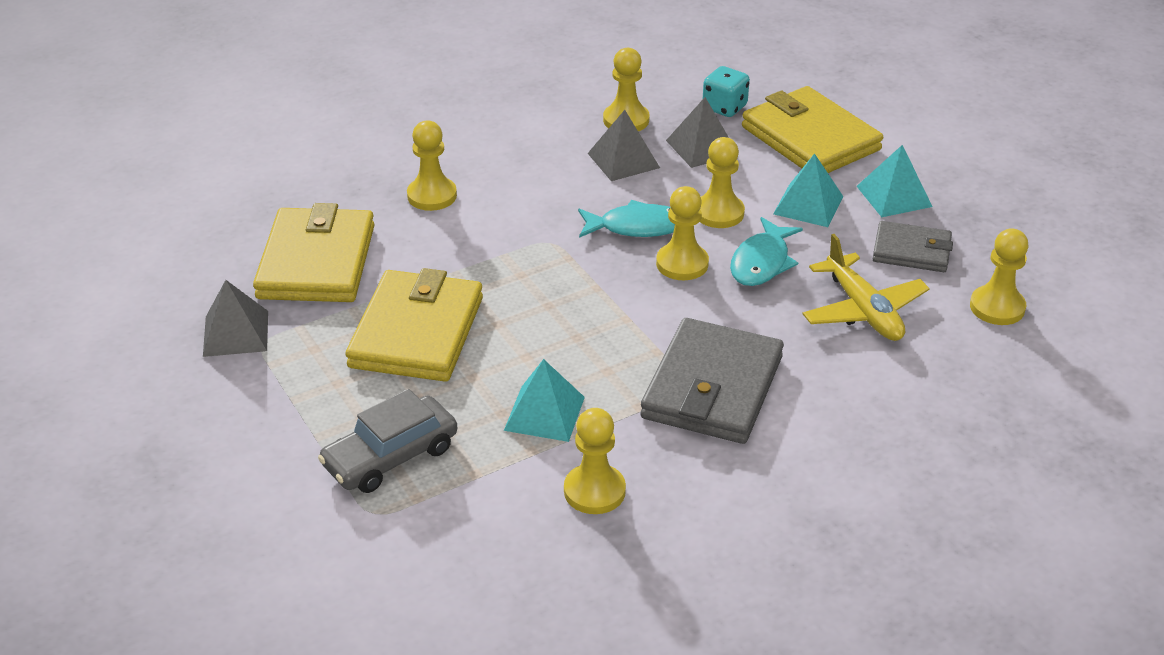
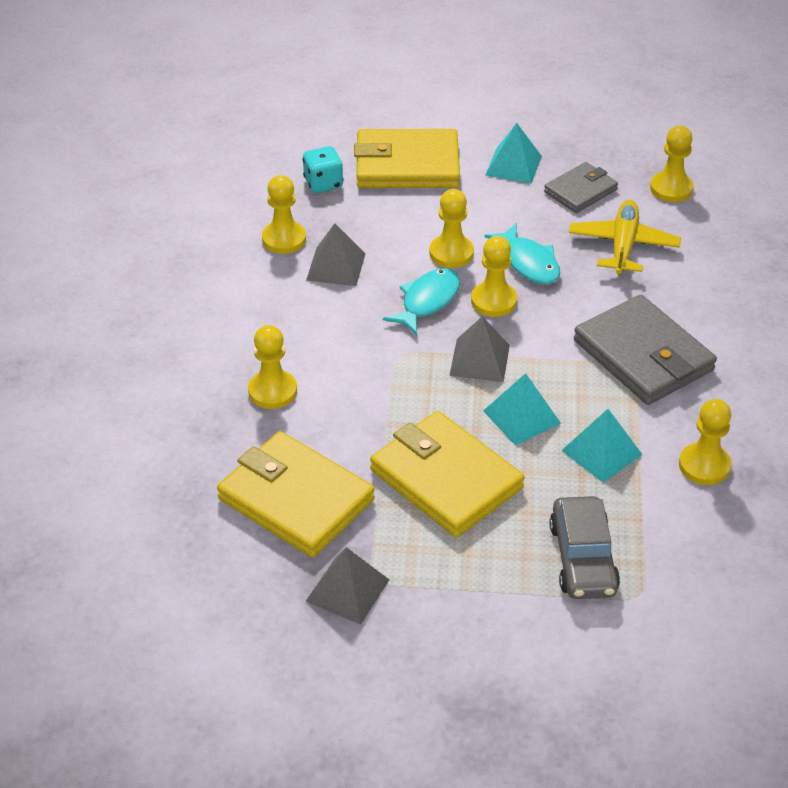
camera: 55 degrees left, 5 degrees up
grey pyramid [666,97,739,168] -> grey pyramid moved to [449,316,510,382]
turquoise pyramid [773,153,843,227] -> turquoise pyramid moved to [483,373,561,445]
yellow plane [802,234,930,341] -> yellow plane turned 90 degrees counterclockwise [569,200,681,275]

